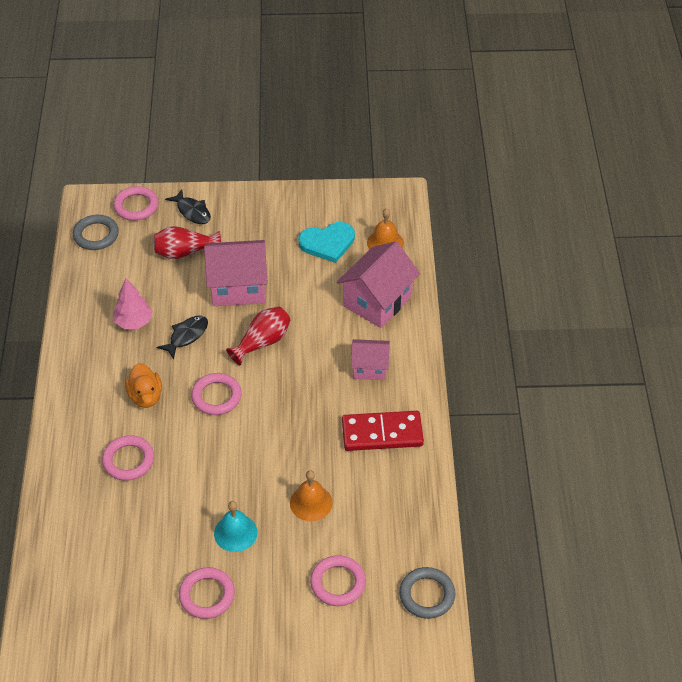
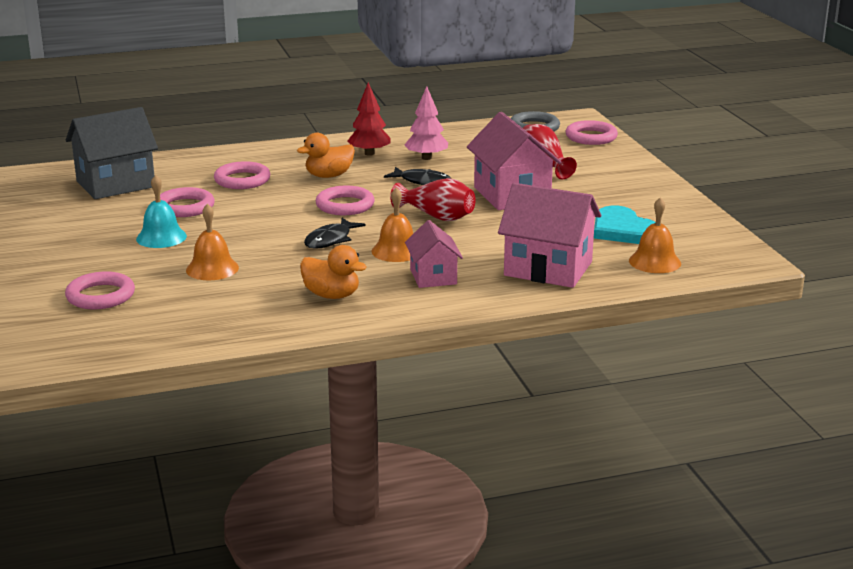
camera: 75 degrees right, 25 degrees down
black fish [165,189,211,224] -> black fish moved to [304,218,366,249]
pink ring [179,567,235,619] -> pink ring moved to [160,187,215,217]
red domino [342,411,424,451] -> orange duck [300,245,367,299]
grey ring [399,567,456,619] -> none
none -> grey house [66,107,158,199]
none -> red tree [347,82,391,156]
none -> orange bell [372,187,413,262]

